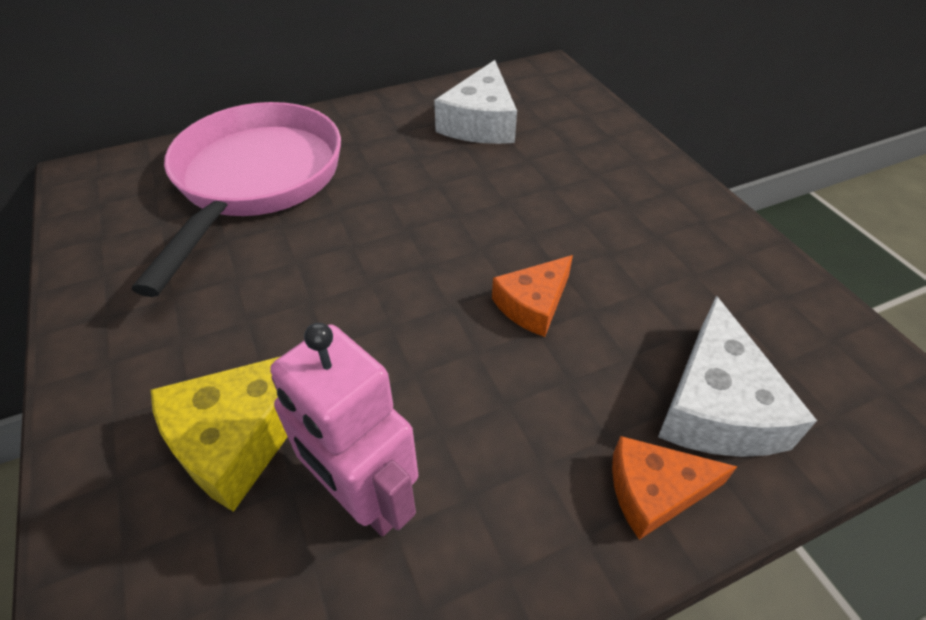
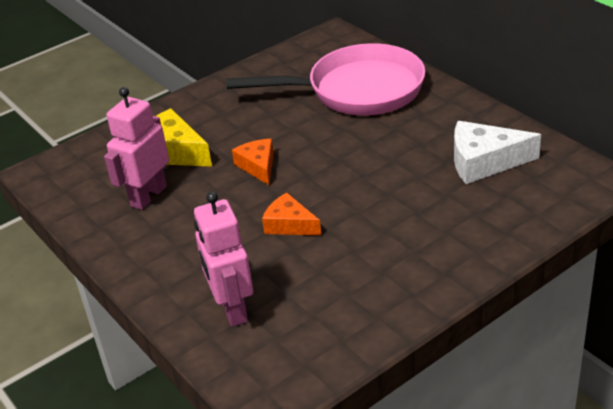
camera: 80 degrees right, 10 degrees down
orange cheese [612,436,737,540] -> orange cheese moved to [232,139,274,185]
white cheese [658,296,817,457] -> pink robot [194,192,253,327]

